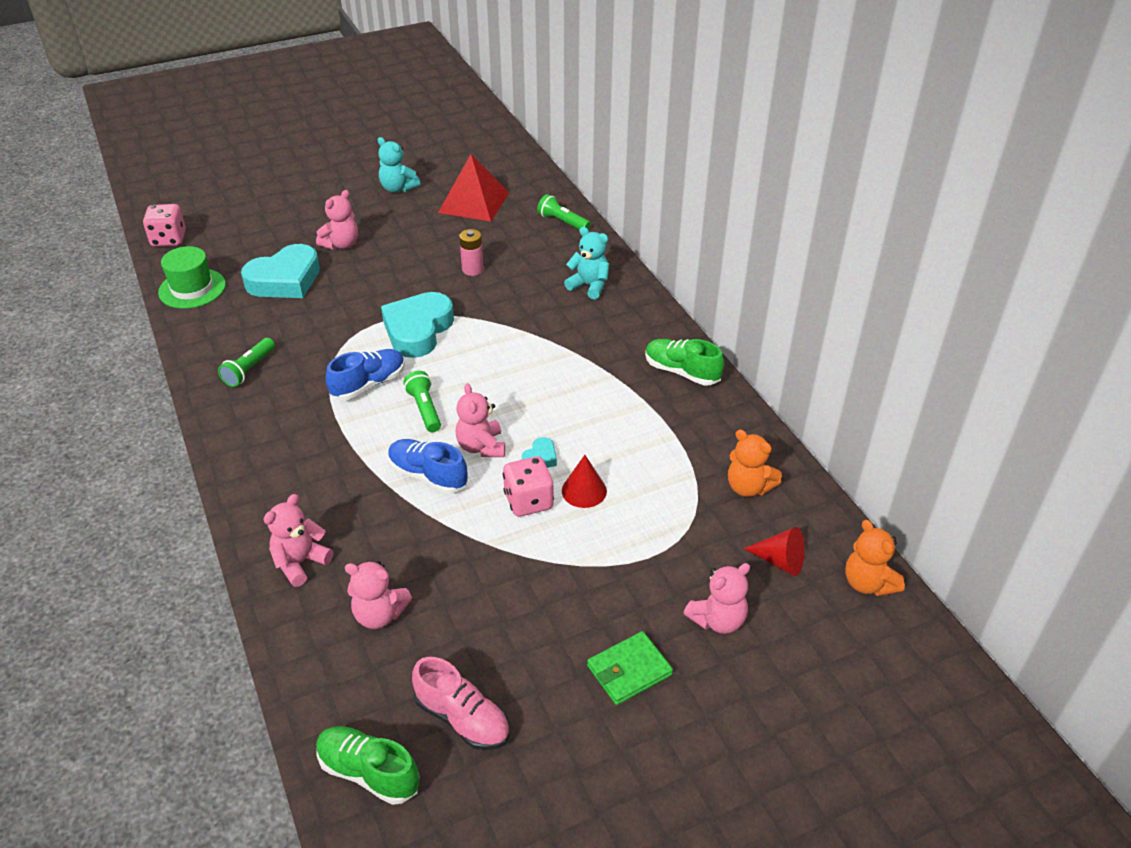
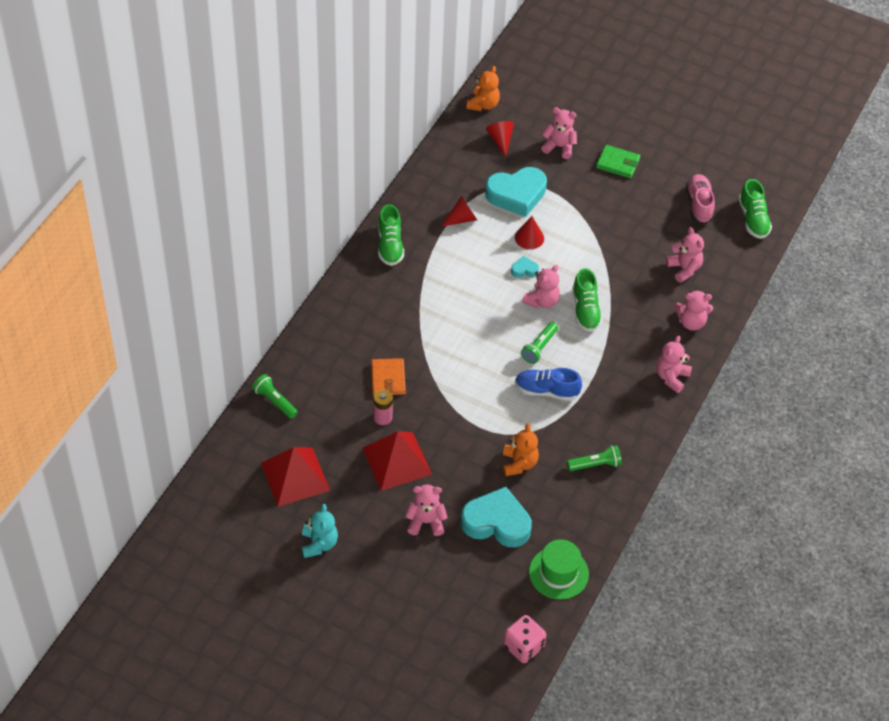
camera: 130 degrees left, 10 degrees up
turquoise heart [381,292,454,358] -> turquoise heart moved to [485,167,547,217]
blue shoe [388,439,468,493] -> green shoe [572,268,602,332]
pink dice [503,456,554,517] -> none
green flashlight [537,194,591,230] -> green flashlight turned 135 degrees clockwise [252,374,298,419]
turquoise teddy bear [564,227,609,299] -> none
orange teddy bear [728,430,782,497] -> orange teddy bear moved to [503,423,539,476]
none -> red pyramid [362,431,432,491]
none -> orange wallet [371,358,406,395]
none -> red cone [441,196,477,227]
none -> pink teddy bear [657,336,692,393]

